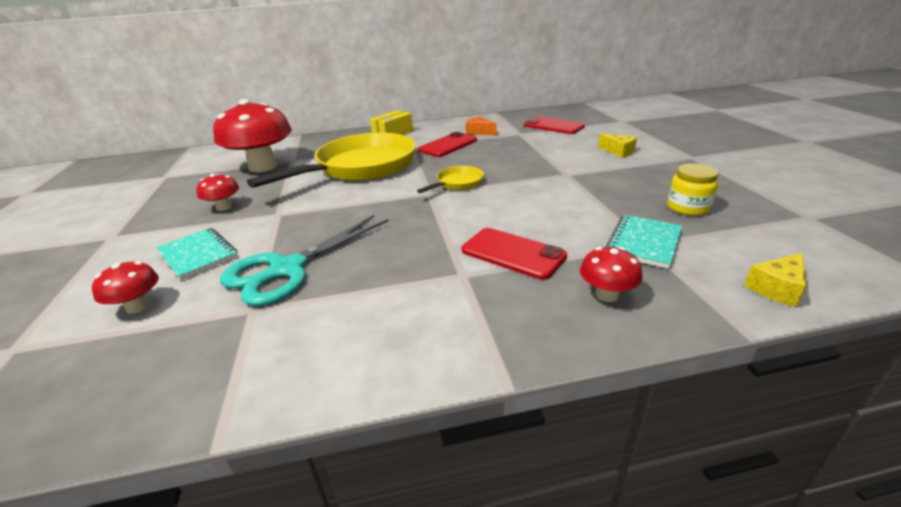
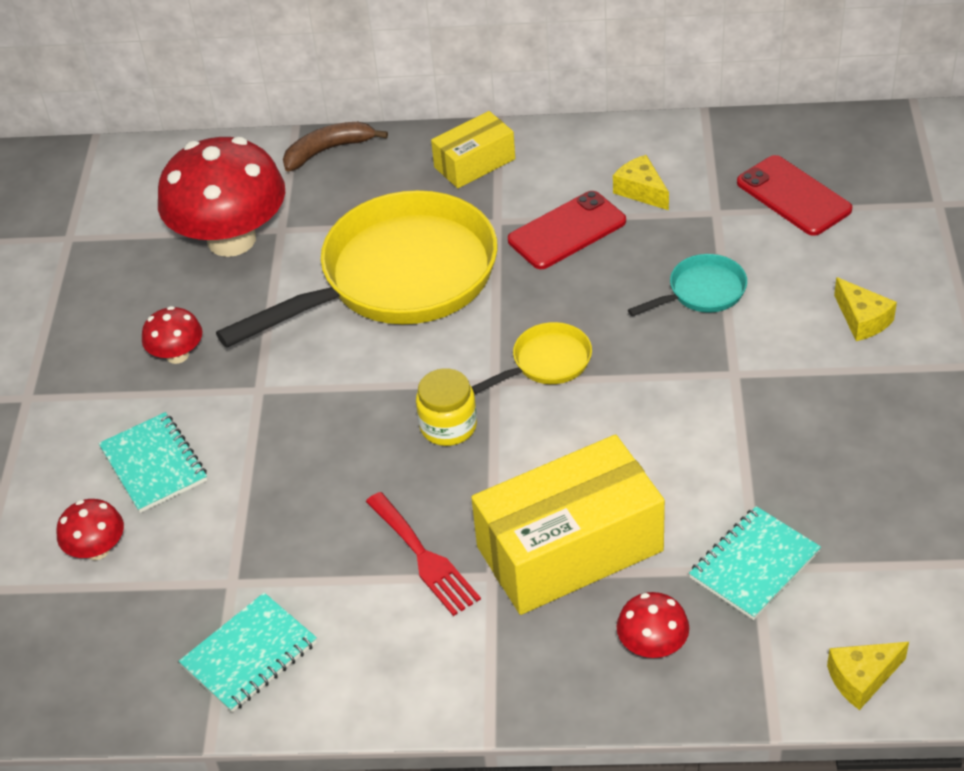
camera: 15 degrees right, 15 degrees up
turquoise scissors [220,215,389,306] -> none
red phone [462,228,567,280] -> yellow box [471,434,665,615]
orange cheese [466,116,496,135] -> yellow cheese [613,155,669,210]
yellow jar [667,164,719,216] -> yellow jar moved to [416,368,477,446]
none -> turquoise notebook [179,593,317,712]
none -> brown banana [283,122,388,172]
none -> red fork [366,492,481,616]
none -> turquoise pan [628,254,747,316]

